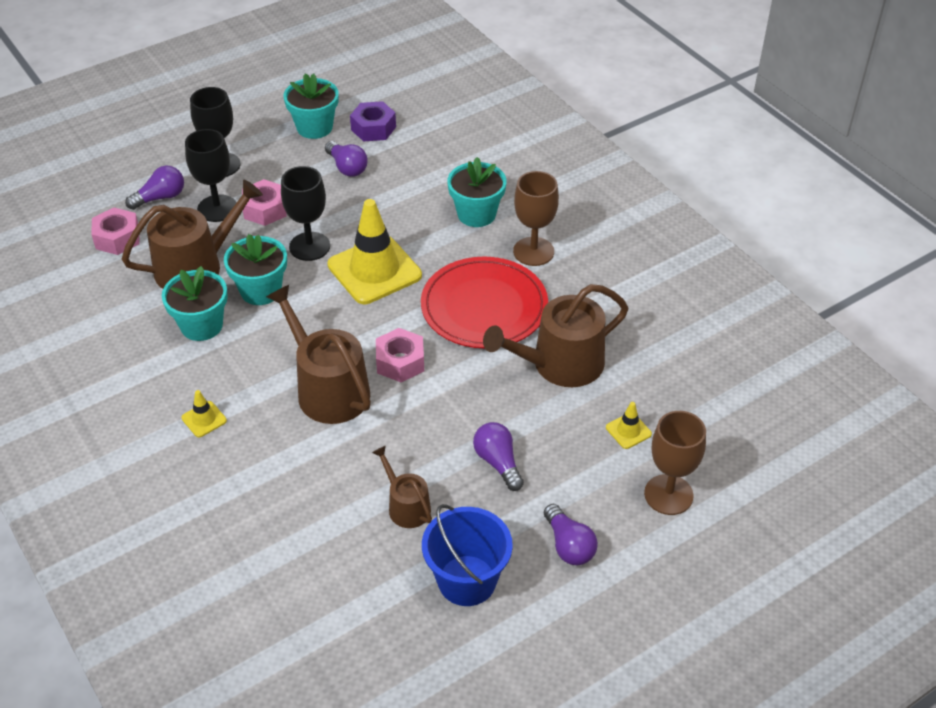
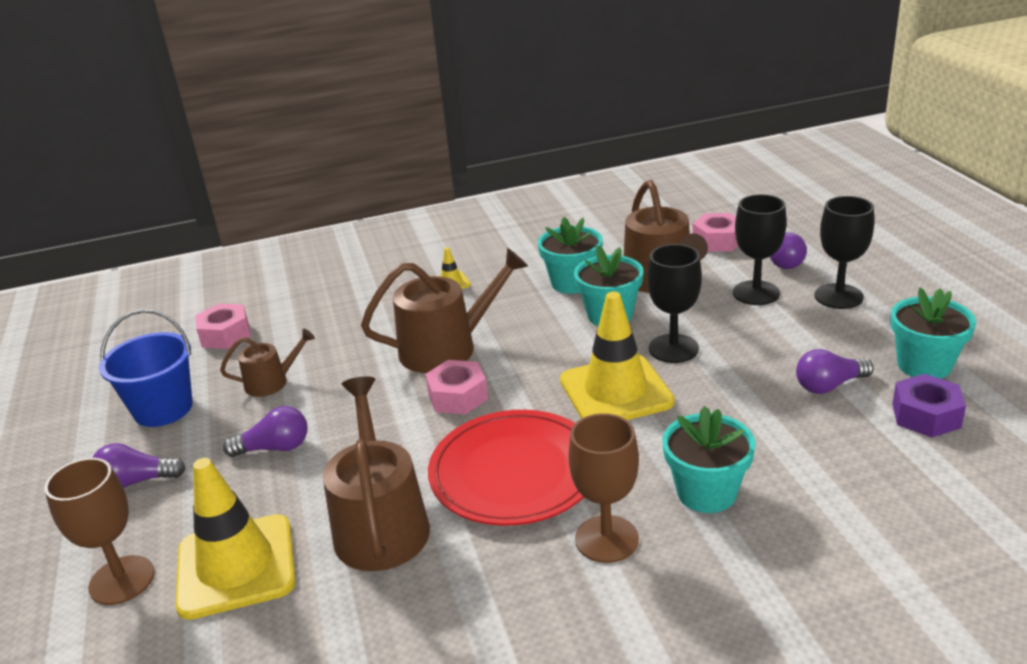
camera: 110 degrees right, 15 degrees down
pink nut [242,179,286,226] -> pink nut moved to [195,304,251,349]
yellow traffic cone [606,402,652,449] -> yellow traffic cone [176,458,296,620], size x2.35

